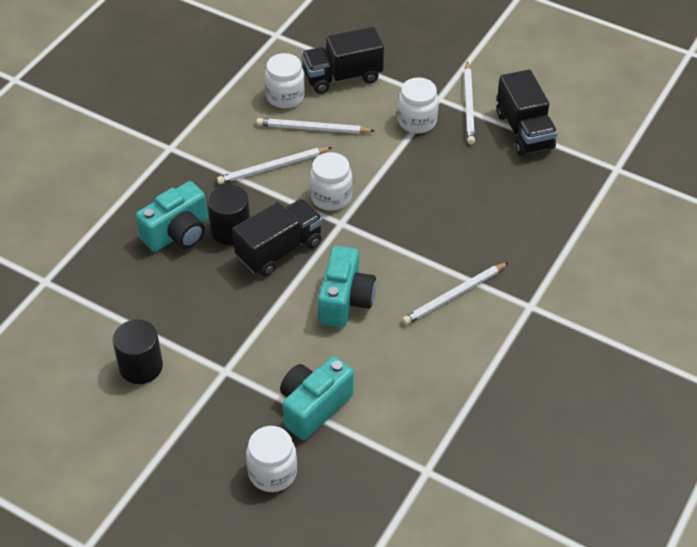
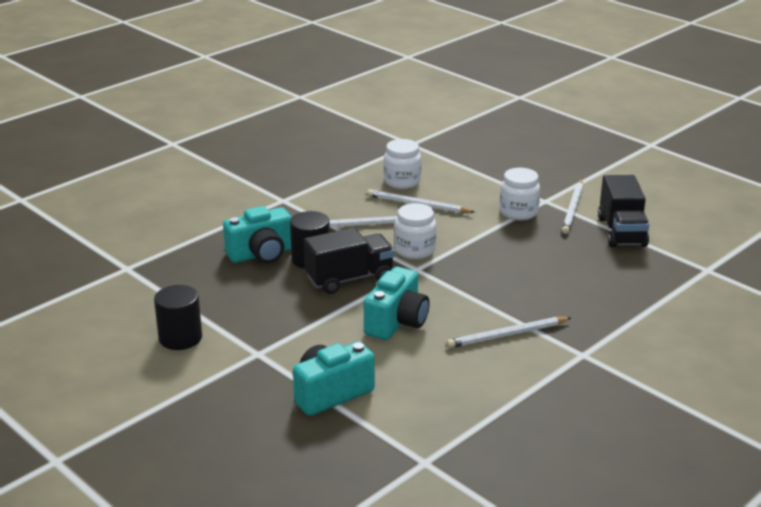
camera: 15 degrees right, 20 degrees down
white jar [246,426,297,492] -> none
black truck [302,27,384,94] -> none

